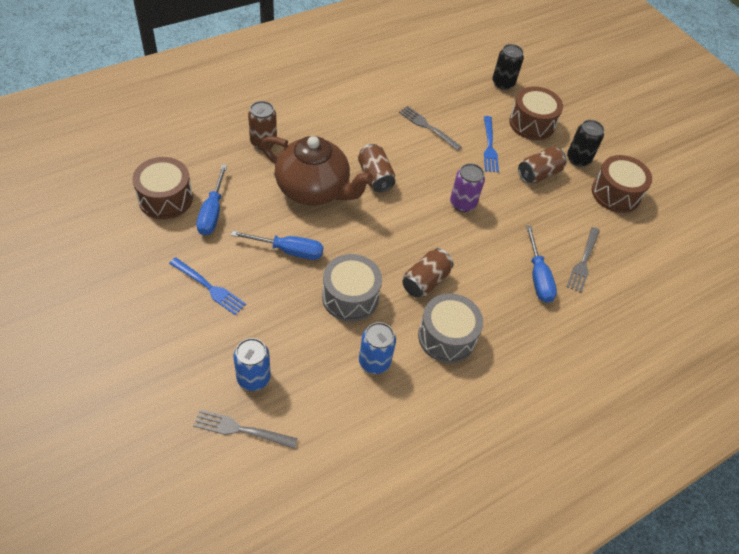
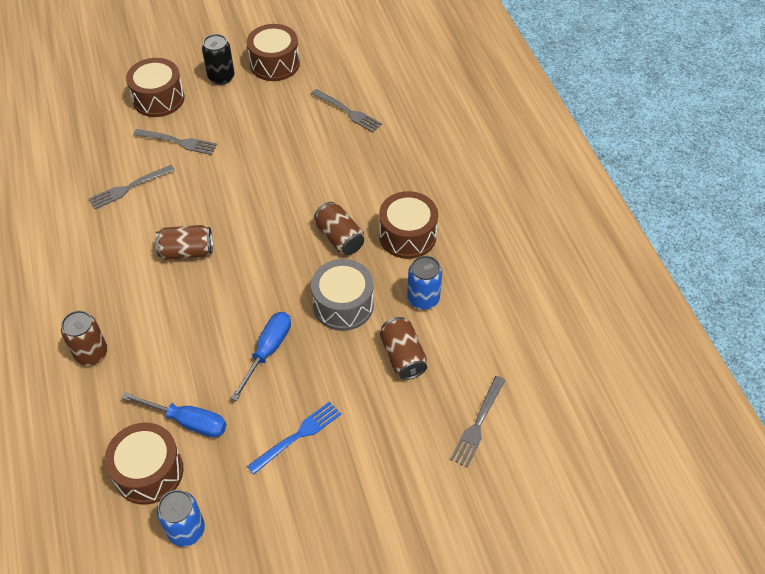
camera: 70 degrees left, 0 degrees up
blue can [234,338,271,391] -> blue can moved to [157,490,205,547]
brown teapot [261,136,373,205] -> none
grey drum [418,293,483,363] -> brown drum [379,191,438,259]
purple can [450,163,485,212] -> none
blue fork [484,116,499,173] -> grey fork [133,129,217,155]
black can [492,44,524,90] -> none
brown can [518,147,567,184] -> brown can moved to [380,317,427,380]
blue screwdriver [526,226,557,303] -> none

